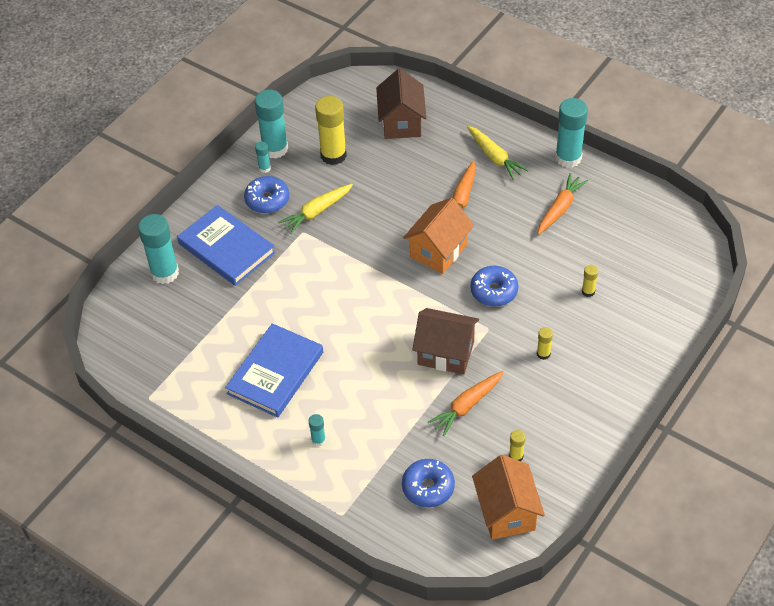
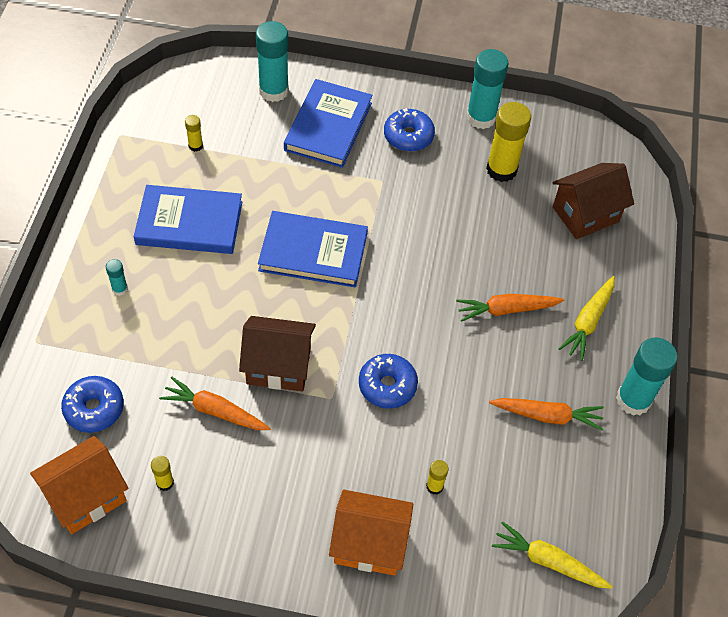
camera: 60 degrees right, 5 degrees up
turquoise glue stick [255,141,271,173] -> none
yellow carrot [278,184,353,234] -> yellow carrot moved to [492,521,613,589]
orange house [403,198,474,274] -> orange house moved to [329,490,413,576]
brown house [412,308,479,374] -> brown house turned 75 degrees counterclockwise [239,316,316,391]
yellow glue stick [537,327,553,360] -> yellow glue stick moved to [185,115,203,152]
none -> blue book [258,211,368,288]

